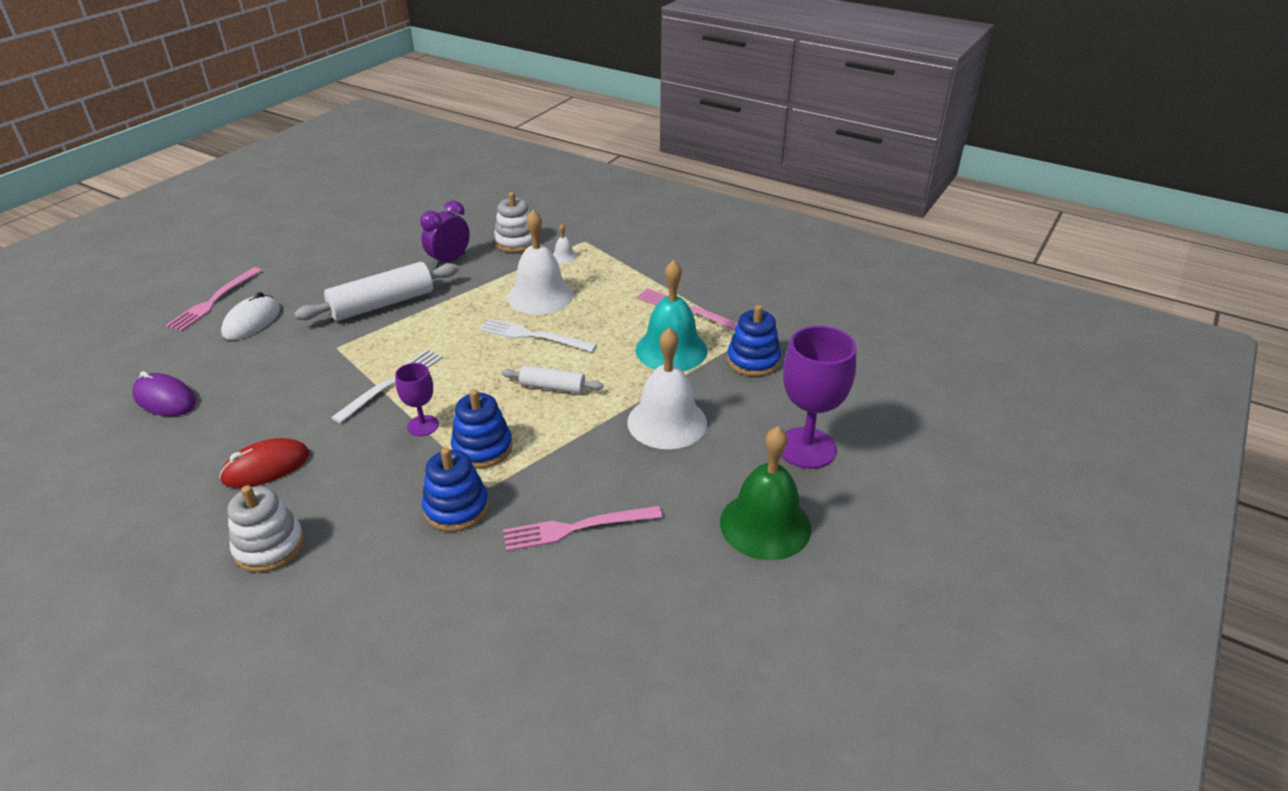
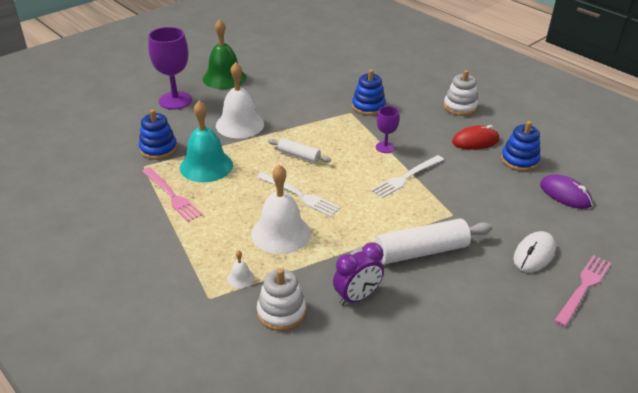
camera: 165 degrees left, 0 degrees up
blue stacking toy [451,389,513,468] -> blue stacking toy moved to [501,121,541,171]
pink fork [503,506,663,551] -> none

